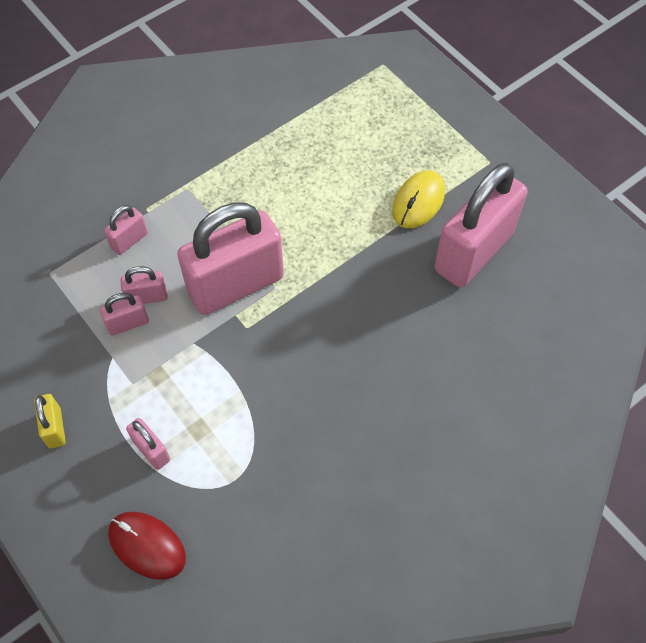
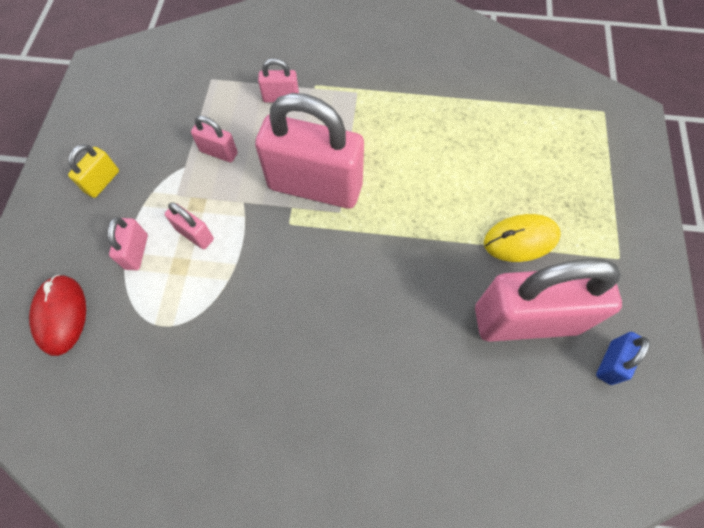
camera: 45 degrees right, 5 degrees up
pink padlock [121,266,168,304] -> pink padlock moved to [165,202,214,249]
none -> blue padlock [596,332,650,385]

